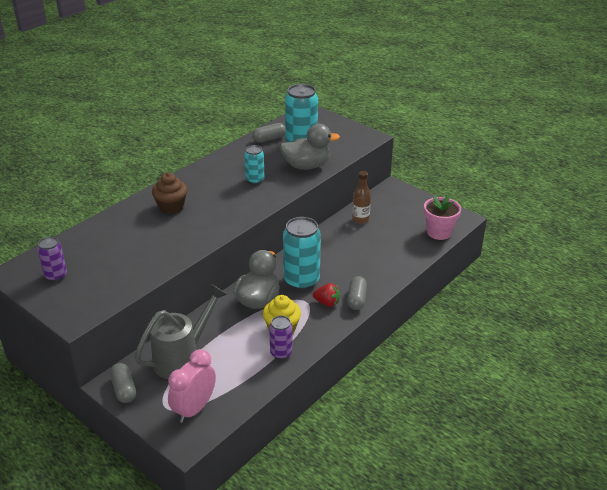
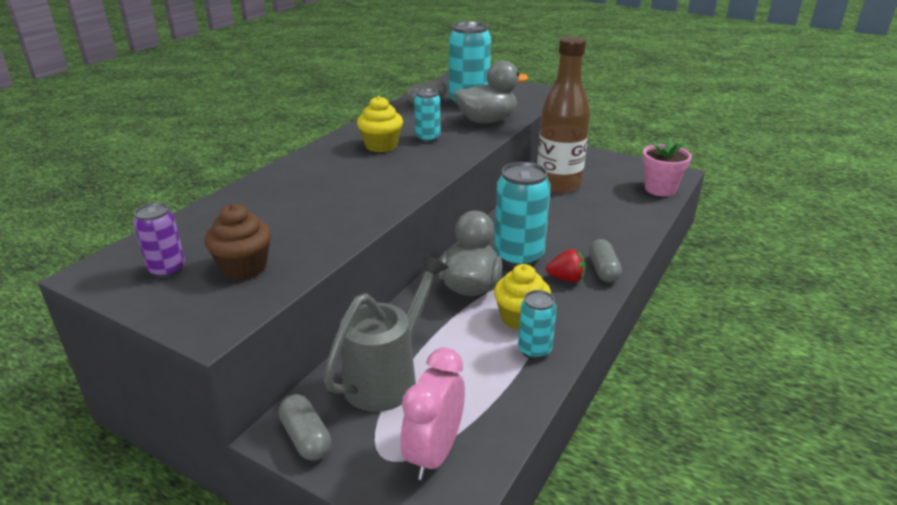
camera: 10 degrees left, 5 degrees down
brown cupcake [152,173,187,214] -> brown cupcake moved to [205,204,272,280]
purple can [269,316,293,360] -> turquoise can [518,290,557,359]
brown bottle [352,171,371,224] -> brown bottle [537,36,590,193], size x2.06
none -> yellow cupcake [357,96,403,152]

